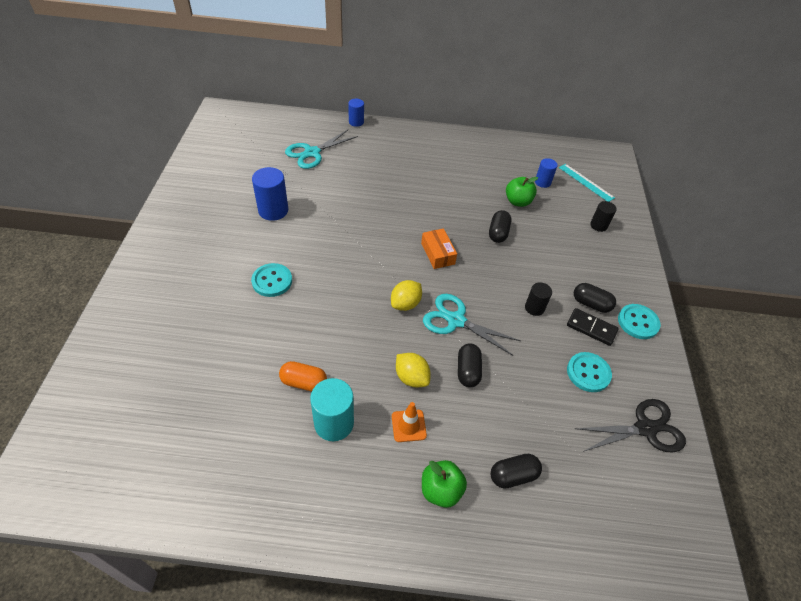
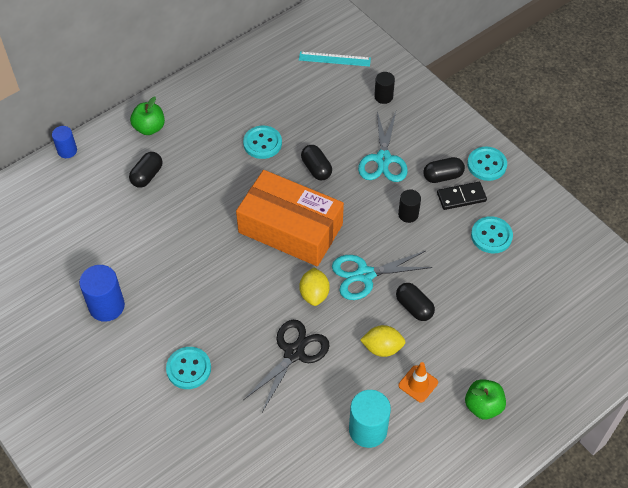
camera: 40 degrees left, 5 degrees up
orange capsule [279,361,327,392] -> none
turquoise scissors [285,130,358,169] -> turquoise scissors moved to [358,112,408,182]
orange box [421,228,457,269] -> orange box [236,170,344,266], size x2.25
black capsule [491,454,542,489] -> black capsule moved to [129,152,163,188]
green apple [506,177,538,207] -> green apple moved to [130,97,165,135]
blue cylinder [535,158,558,188] -> none
black scissors [574,399,686,452] -> black scissors moved to [243,320,329,412]
none -> turquoise button [243,126,282,159]

